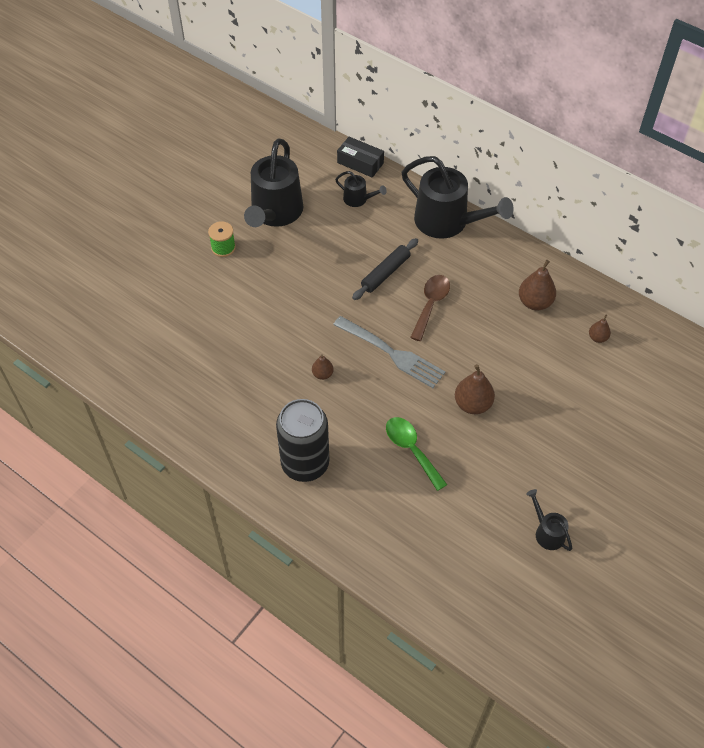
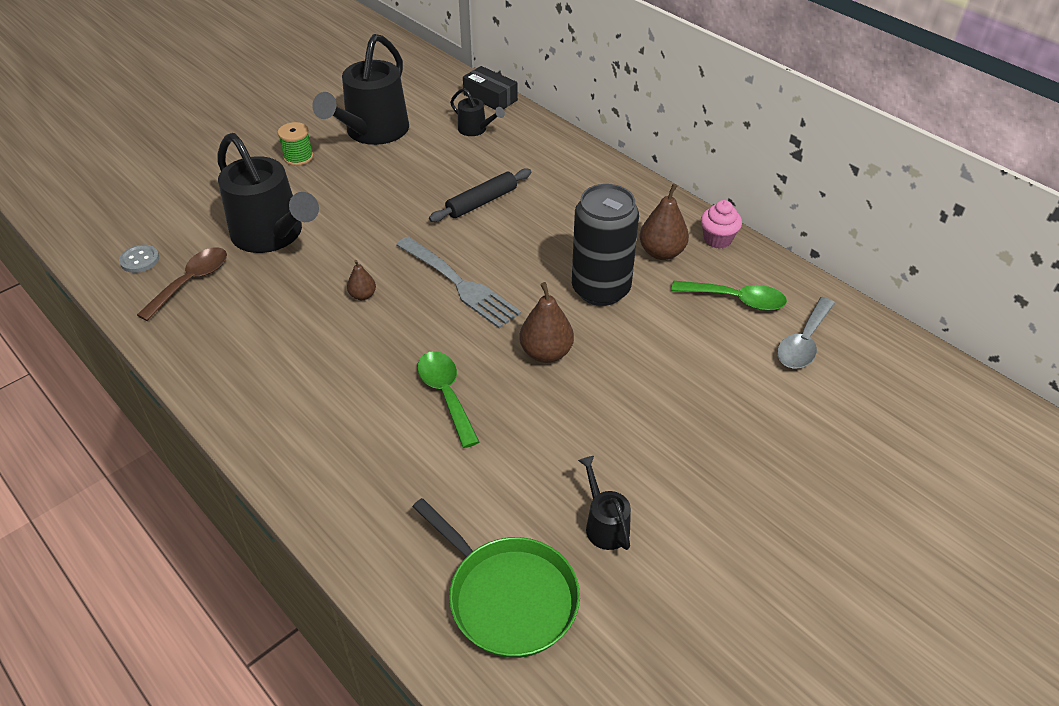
camera: 10 degrees right, 10 degrees down
black can [276,399,329,482] -> black can moved to [572,184,639,306]
black watering can [402,156,514,239] -> black watering can moved to [218,133,319,253]
brown spoon [410,275,450,341] -> brown spoon moved to [137,247,227,321]
brown pear [589,315,611,343] -> green spoon [671,281,787,311]
none -> grey button [119,245,159,273]
none -> green pan [413,498,580,658]
none -> pink cupcake [701,200,742,249]
none -> grey spoon [777,297,835,369]

